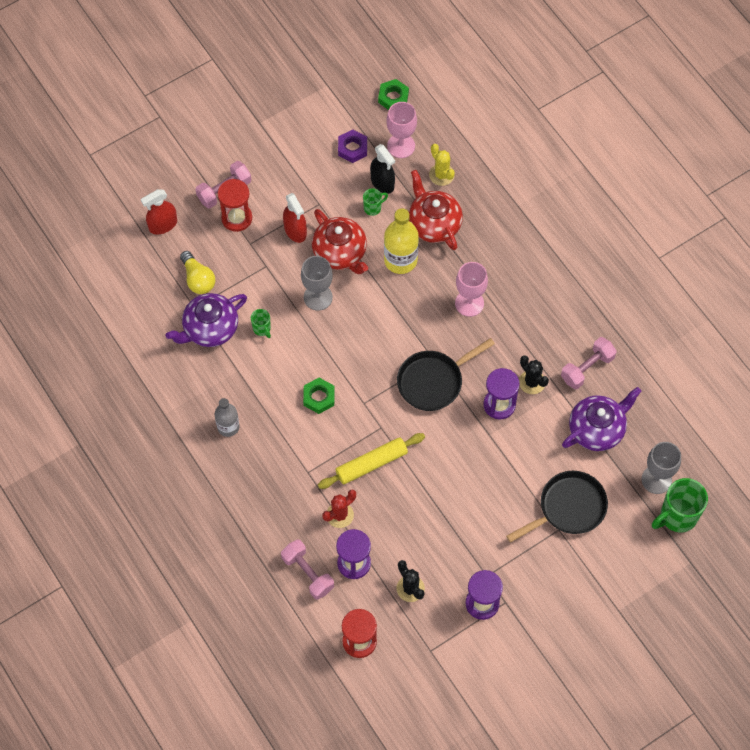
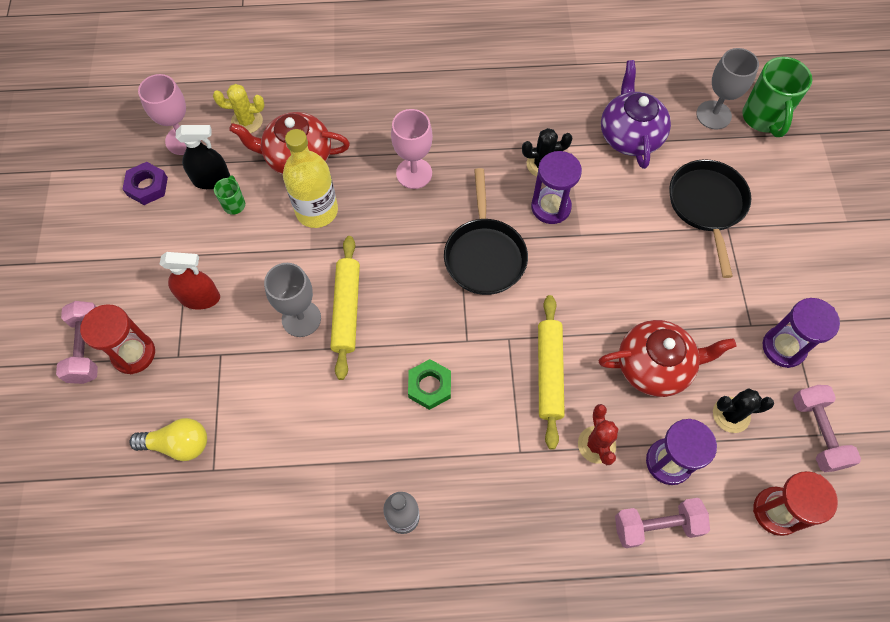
camera: 60 degrees left, 0 degrees up
red spray bottle [141,189,177,235] -> none
purple teapot [165,293,247,347] -> none
green mug [251,309,271,338] -> none
red teapot [312,209,368,274] -> red teapot moved to [599,320,736,397]
green nut [378,79,409,110] -> none
pink dumbbell [561,337,617,389] -> pink dumbbell moved to [793,385,861,472]
none -> yellow rolling pin [331,236,360,380]

